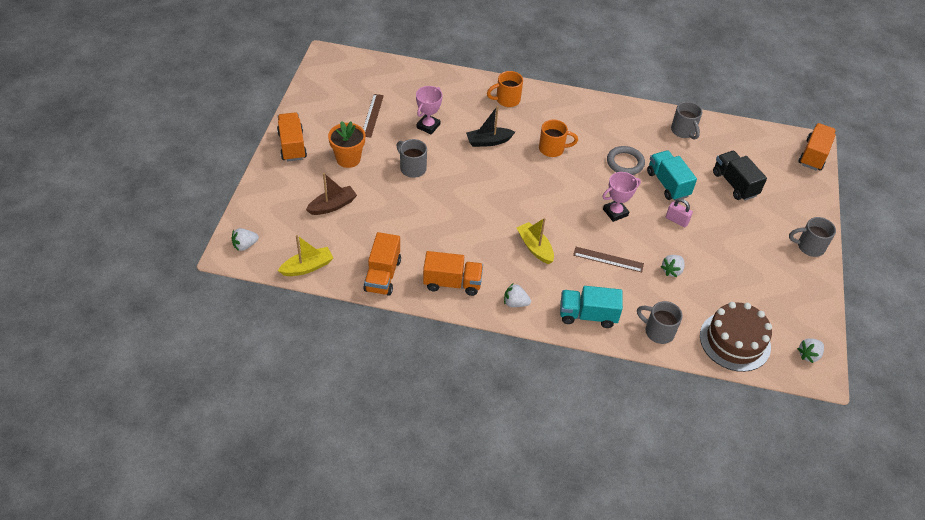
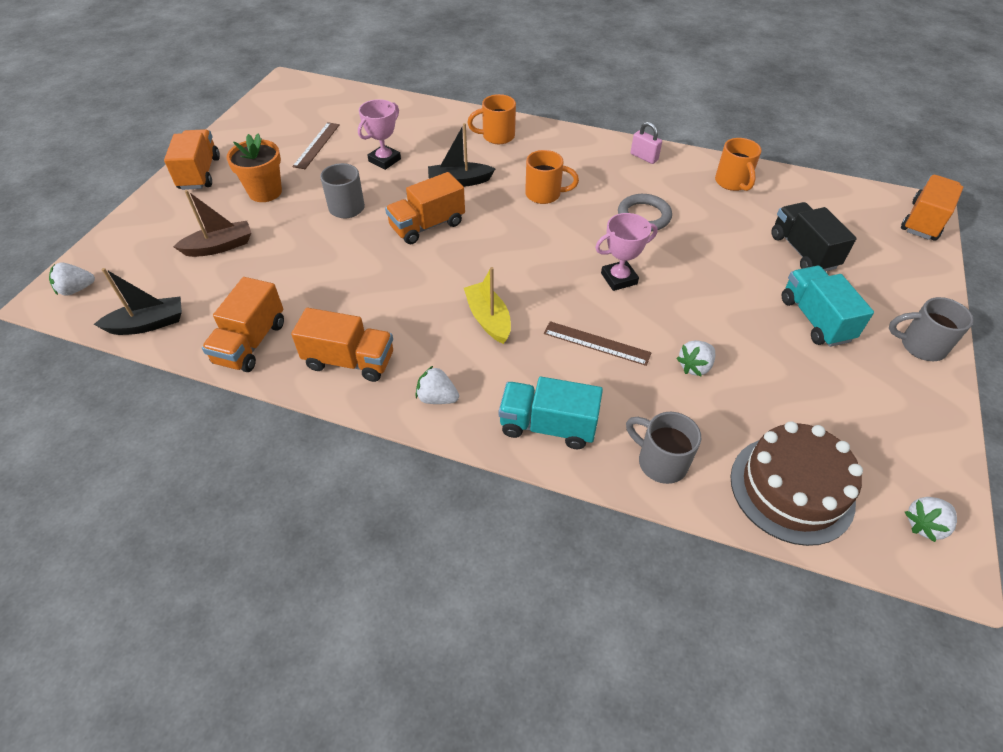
camera: 10 degrees right, 0 degrees up
yellow boat [278,235,333,276] -> black boat [93,268,182,335]
turquoise truck [647,150,697,201] -> turquoise truck moved to [782,266,874,347]
pink padlock [666,199,693,227] -> pink padlock moved to [631,122,662,164]
grey mug [671,101,702,140] -> orange mug [715,138,762,191]
none -> orange truck [385,172,465,244]

